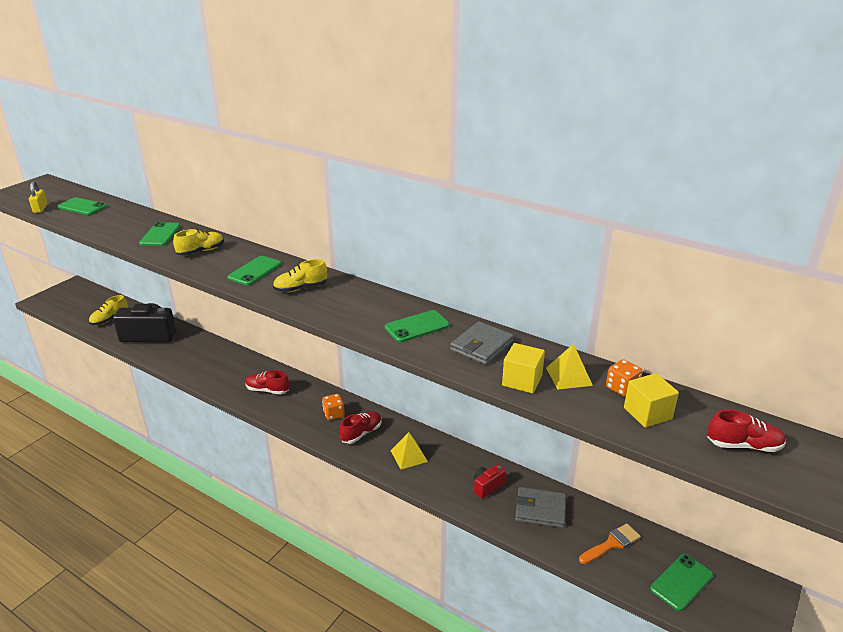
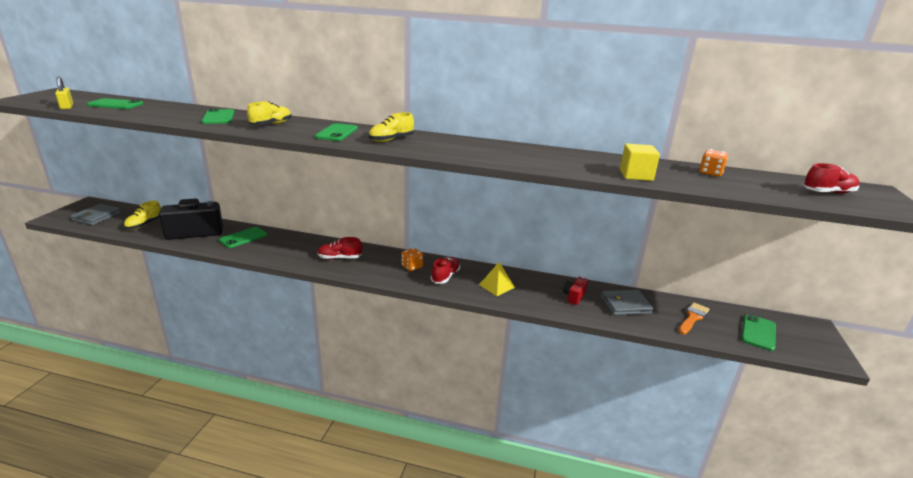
camera: 20 degrees left, 5 degrees down
green phone [385,310,450,342] -> green phone moved to [219,227,268,248]
grey wallet [450,321,514,365] -> grey wallet moved to [70,204,121,225]
yellow pyramid [546,344,593,389] -> none
yellow cube [624,373,679,428] -> none

